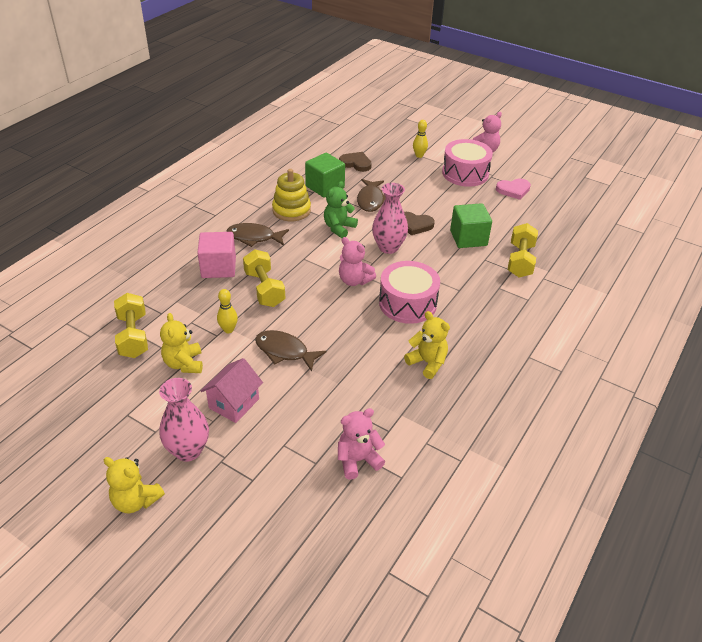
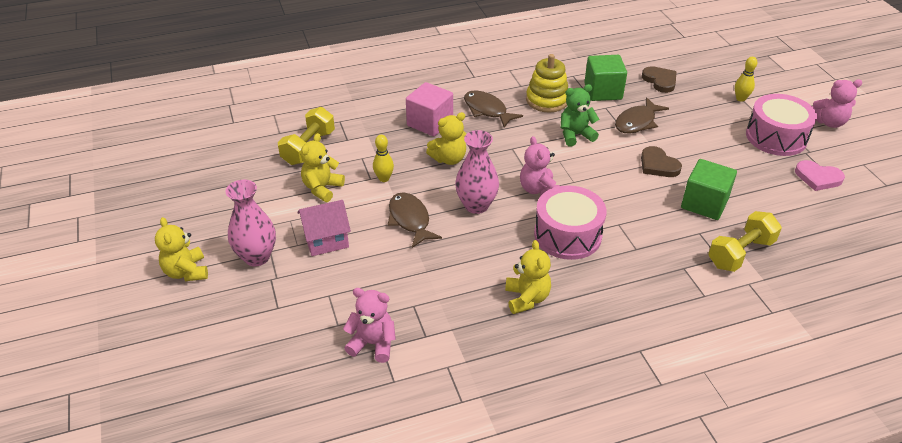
camera: 40 degrees right, 0 degrees up
yellow dumbbell [243,249,285,307] -> yellow teddy bear [426,112,466,165]
pink vase [372,183,408,254] -> pink vase moved to [455,130,499,214]

